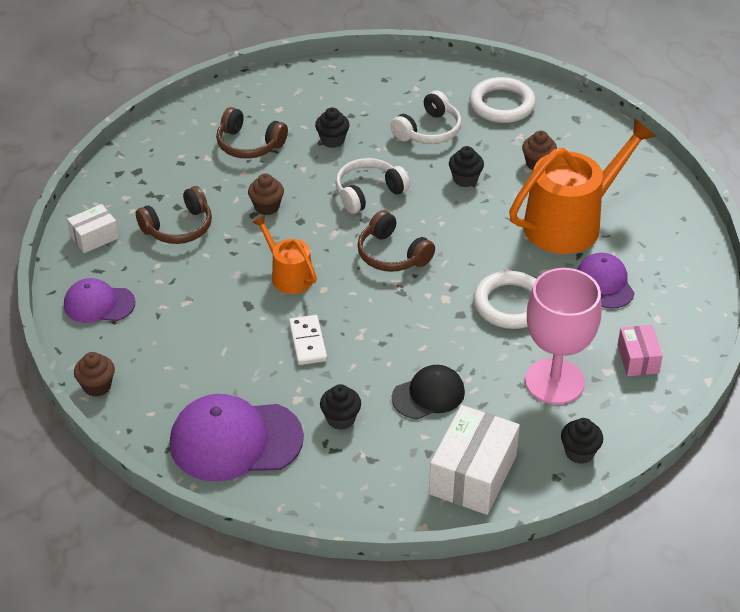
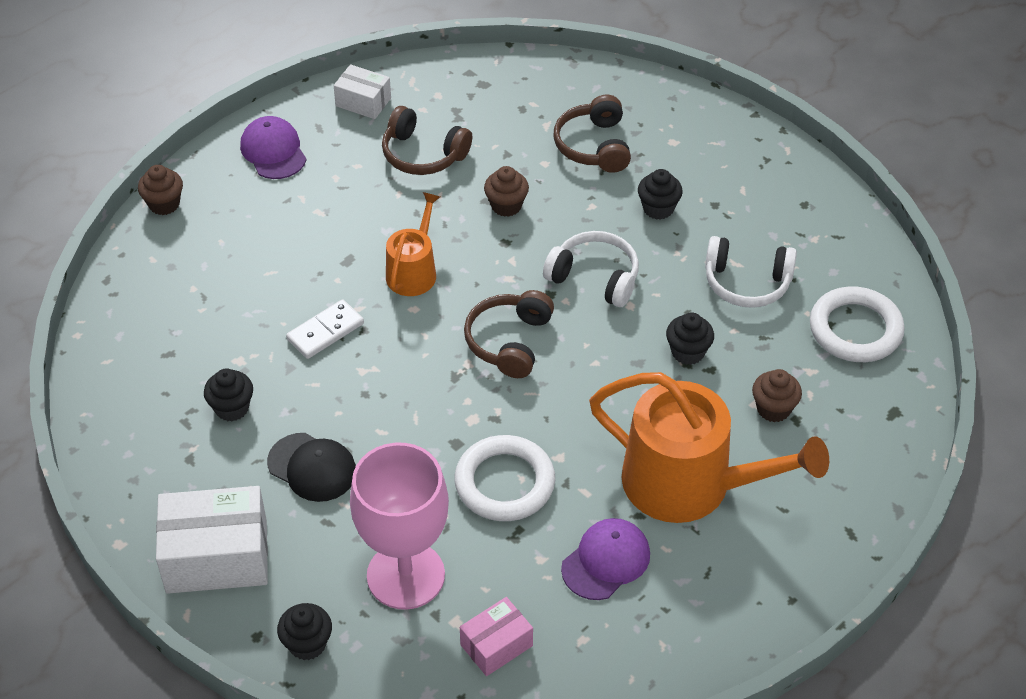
camera: 60 degrees right, 5 degrees up
purple cap [170,394,304,481] -> none

